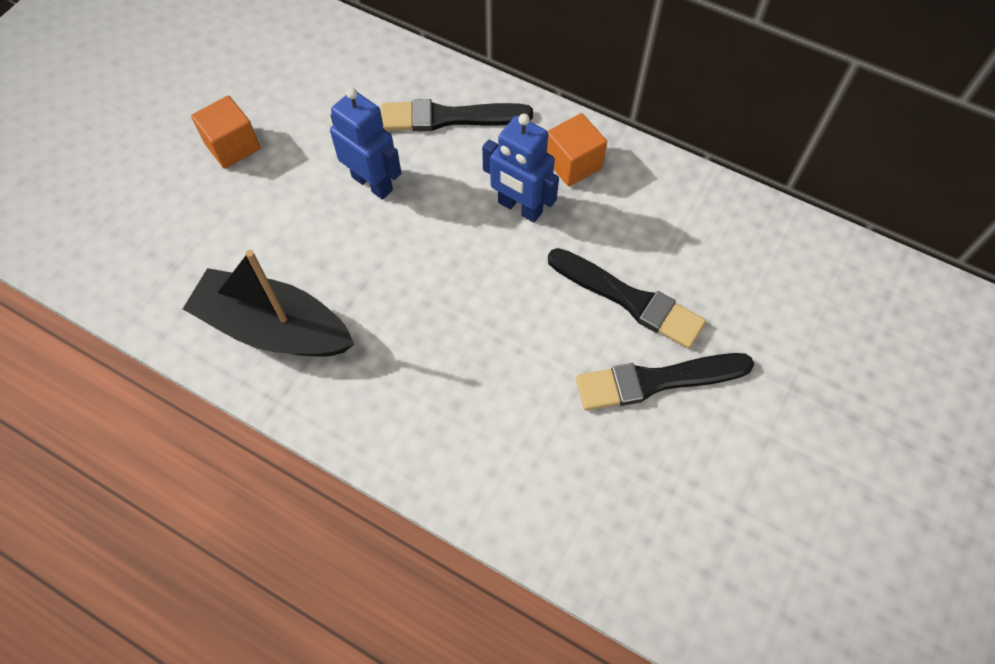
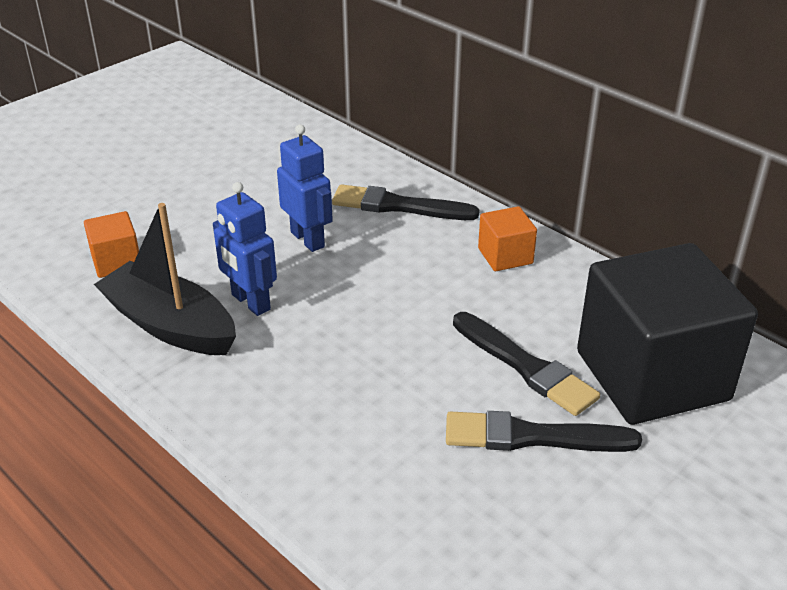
camera: 15 degrees right, 25 degrees down
orange cube [191,96,261,169] -> orange cube moved to [84,211,139,278]
blue robot [482,114,559,223] -> blue robot moved to [213,182,277,316]
none -> black cube [577,243,758,425]

